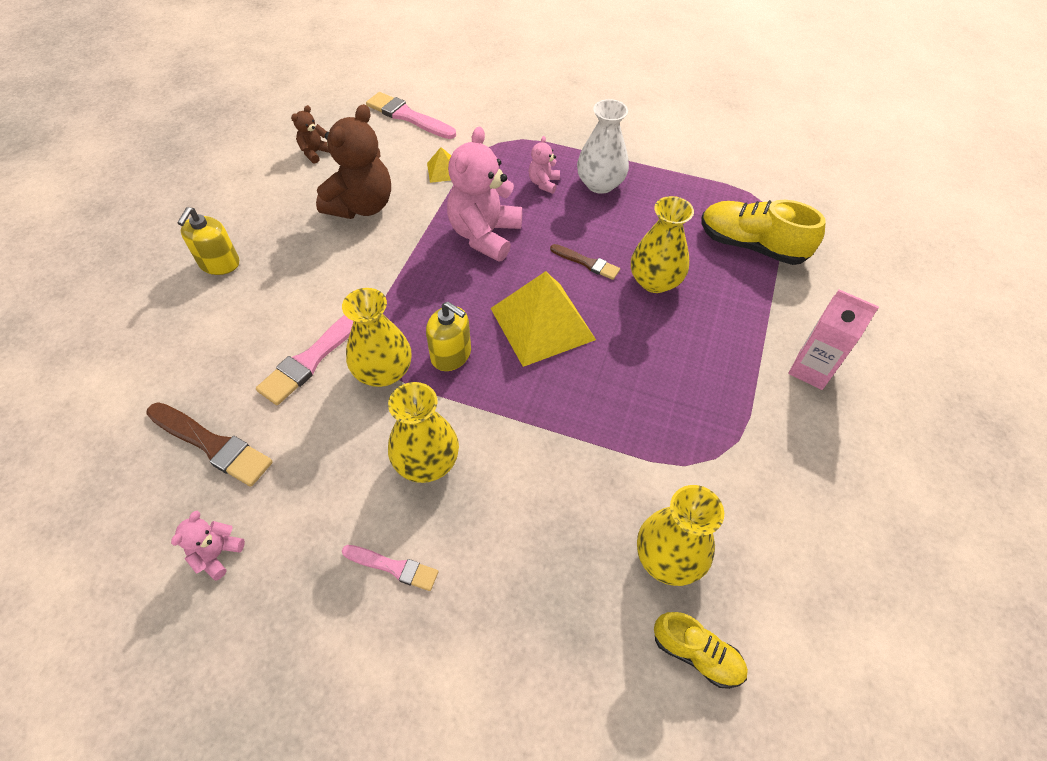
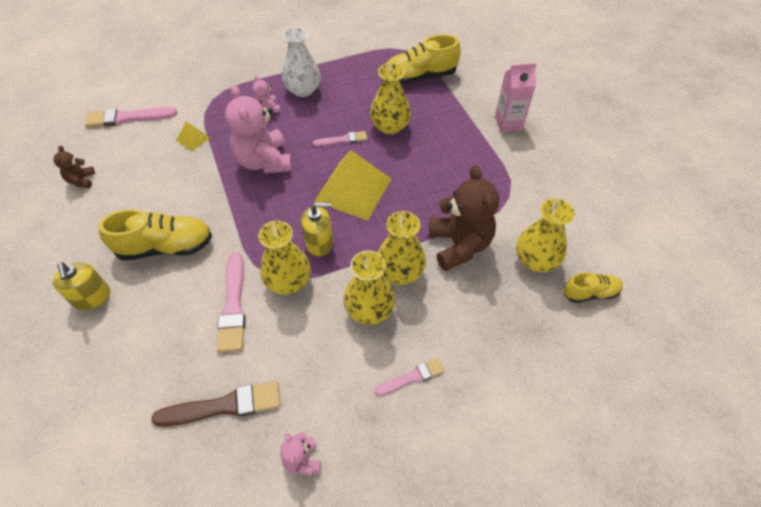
camera: 40 degrees left, 0 degrees up
brown teddy bear [316,104,391,219] -> brown teddy bear moved to [429,165,499,271]
brown brush [550,244,620,280] -> pink brush [313,131,368,146]
none -> yellow shoe [98,209,212,261]
none -> yellow vase [378,211,426,285]

